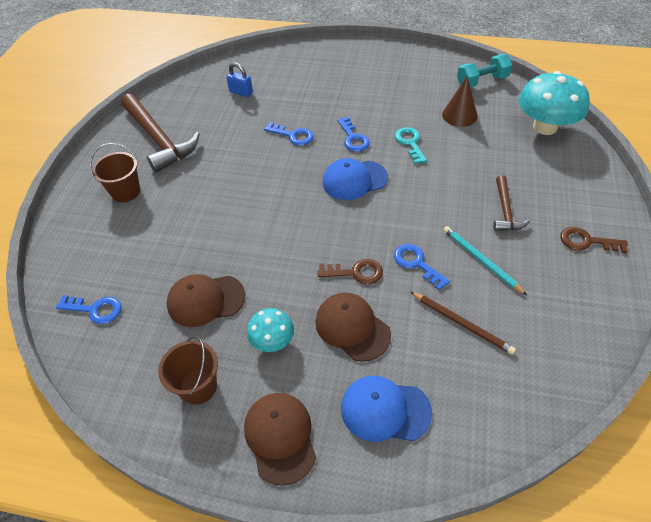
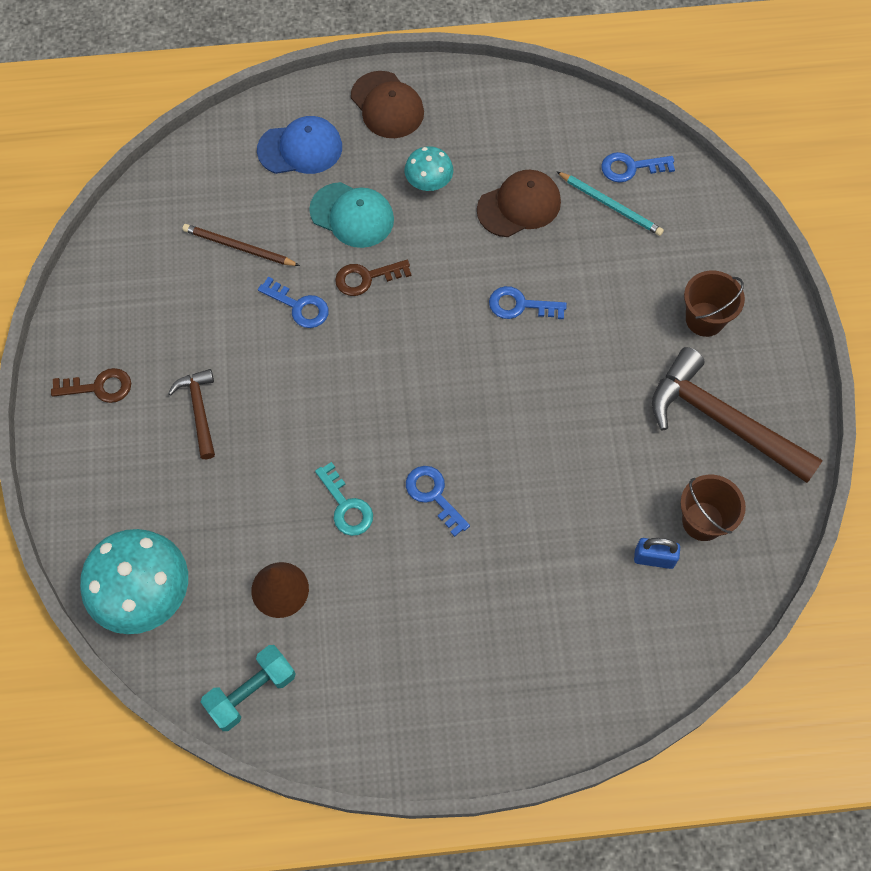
camera: 160 degrees right, 15 degrees up
brown bucket [158,336,218,405] -> brown bucket moved to [680,475,746,541]
blue key [264,122,314,146] -> blue key moved to [489,286,567,319]
brown cap [315,293,391,362] -> turquoise cap [309,182,394,248]
blue cap [322,158,388,200] -> none
turquoise pencil [443,226,527,295] -> turquoise pencil moved to [556,171,664,236]

